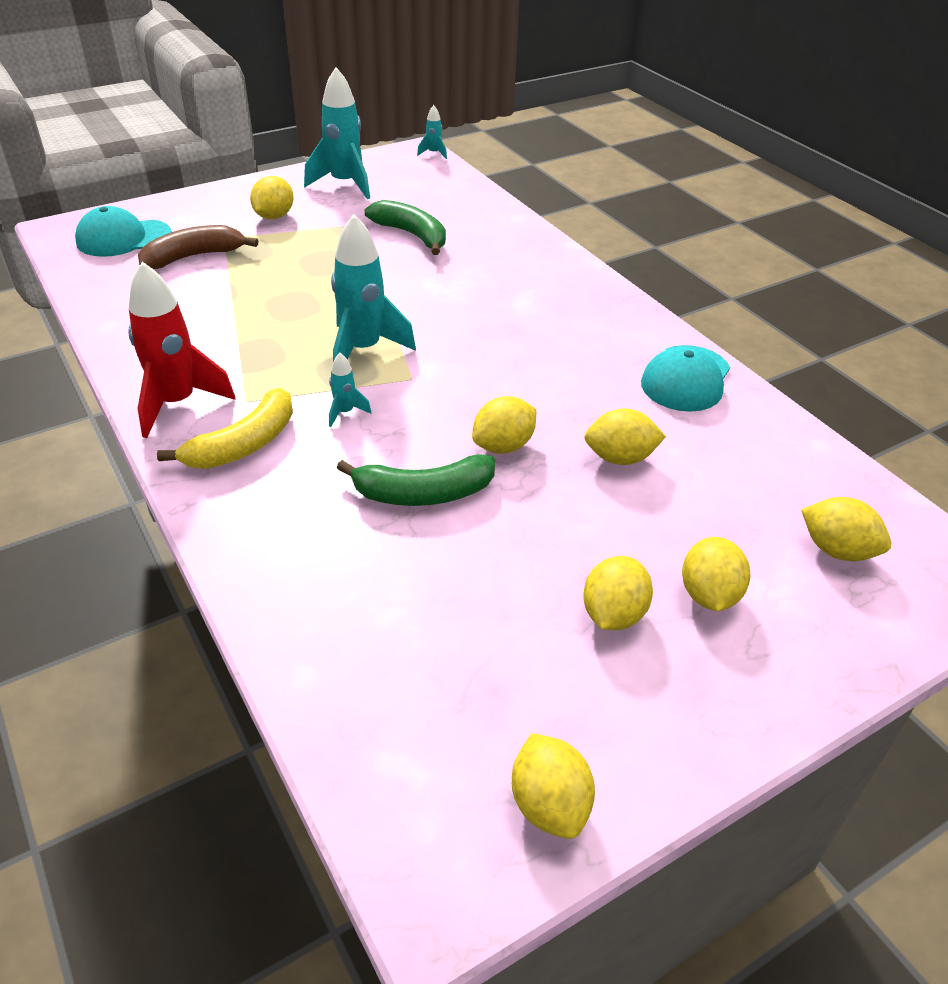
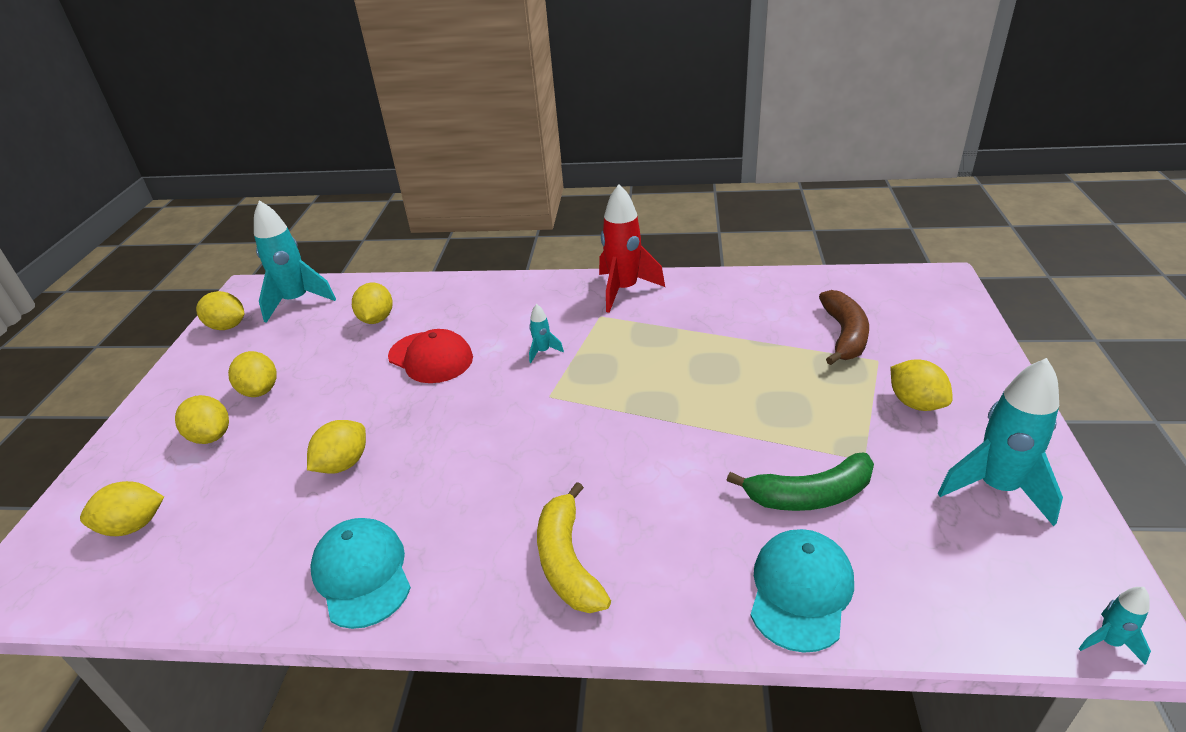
camera: 130 degrees right, 5 degrees down
turquoise cap [75,206,172,257] -> turquoise cap moved to [750,529,854,653]
yellow banana [157,388,293,469] -> yellow banana moved to [537,482,611,613]
turquoise rocket [331,214,416,362] -> turquoise rocket moved to [254,200,336,323]
green banana [337,454,495,506] -> red cap [388,329,473,383]
yellow lemon [472,396,536,454] -> yellow lemon moved to [352,283,393,324]

